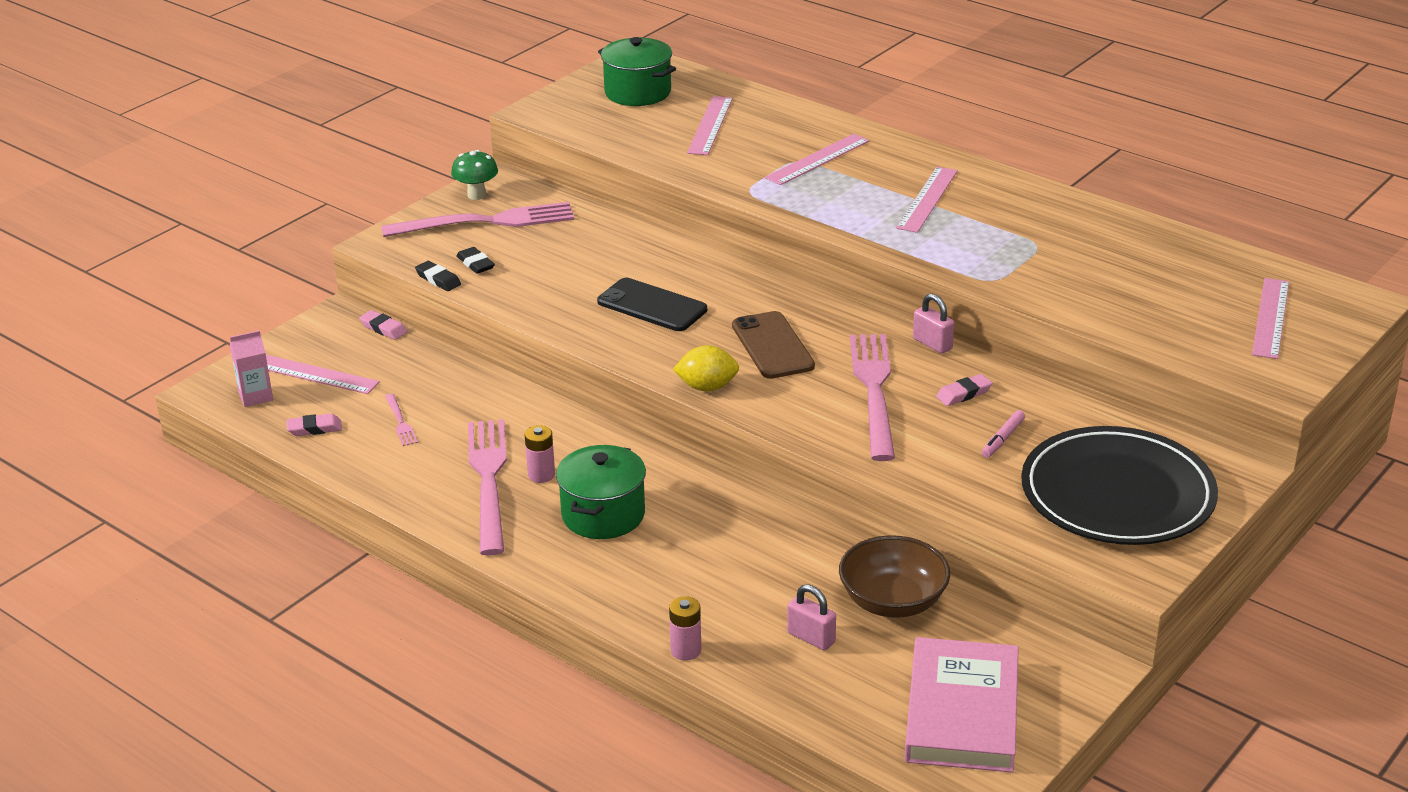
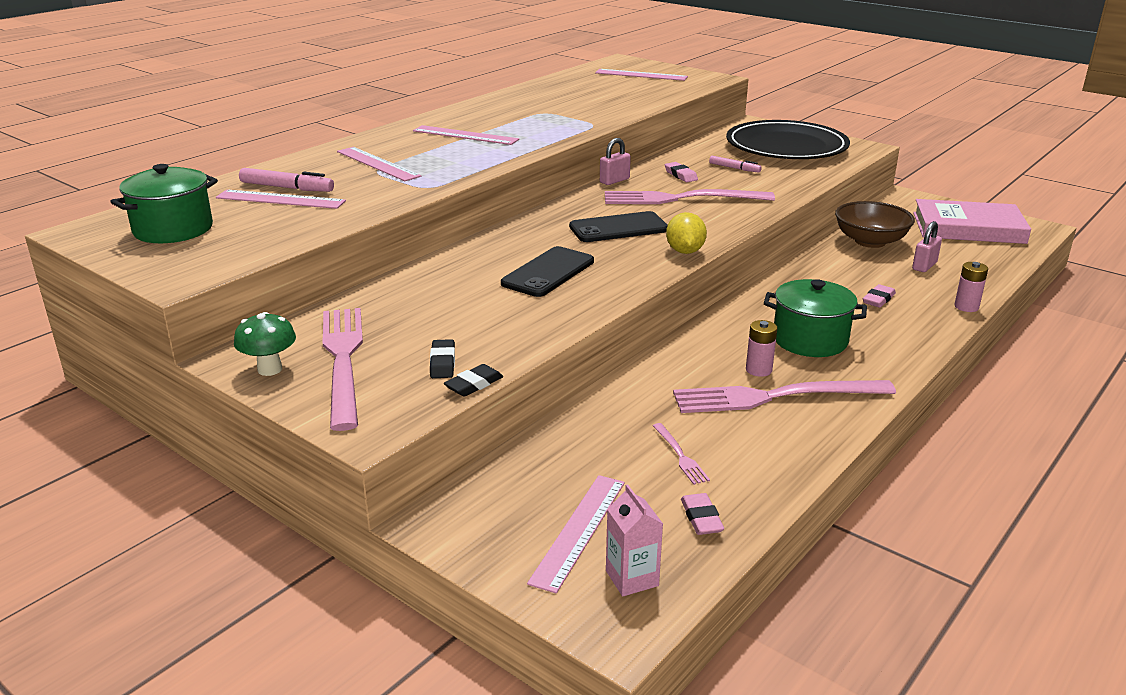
camera: 90 degrees left, 5 degrees down
pink eraser [359,310,407,340] -> pink eraser moved to [863,284,896,308]
pink fork [385,394,418,446] -> pink fork turned 90 degrees clockwise [653,423,710,485]
black eraser [456,247,495,274] -> black eraser turned 60 degrees counterclockwise [430,339,455,378]
brown phone [732,311,815,379] -> black phone [569,211,668,242]
none -> pink marker [239,168,334,192]

